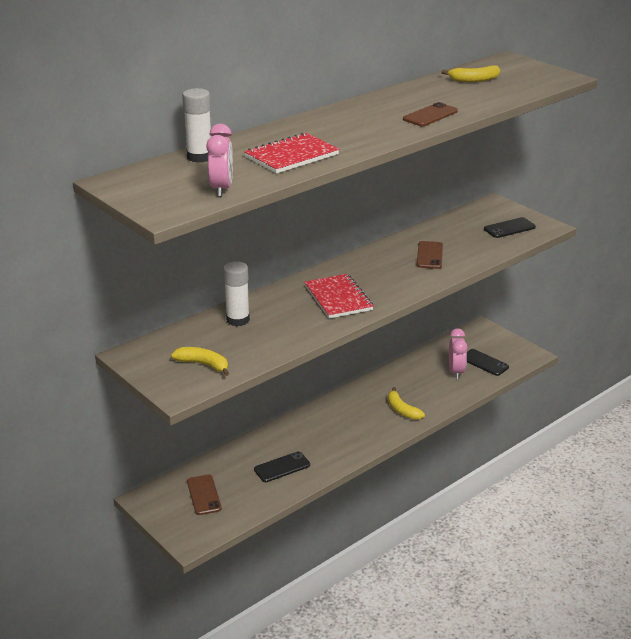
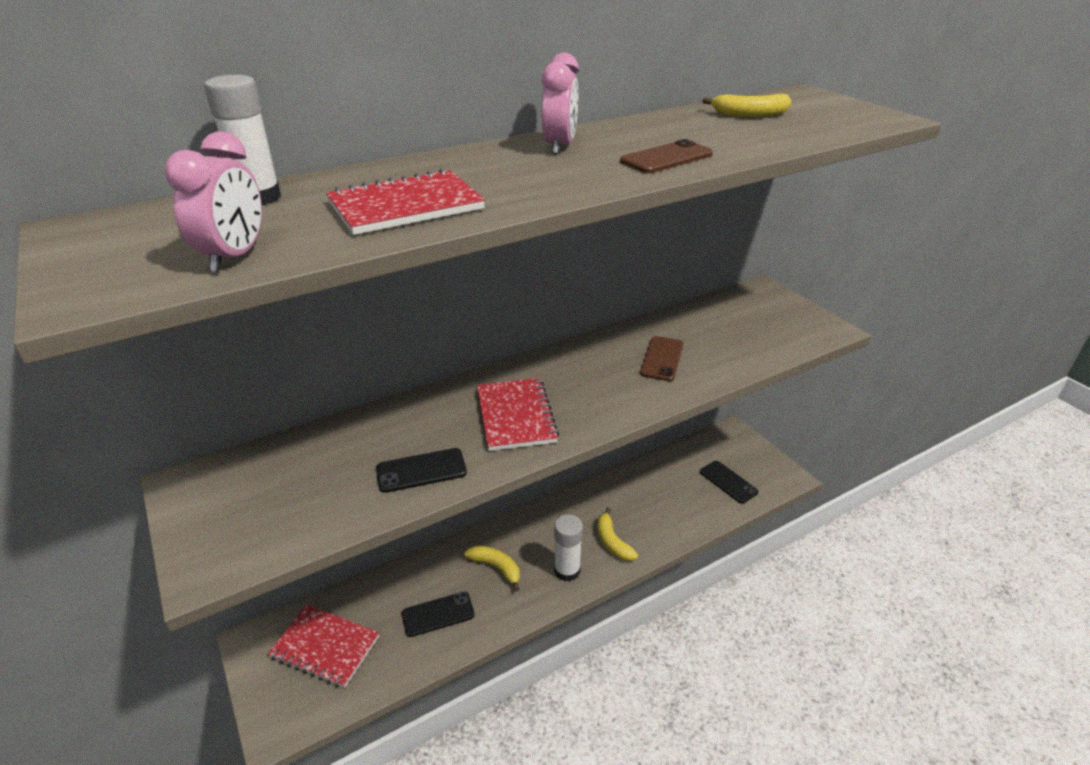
camera: 10 degrees right, 5 degrees up
yellow banana [171,347,229,376] -> yellow banana moved to [464,545,520,592]
brown phone [187,474,222,515] -> red notebook [268,605,379,688]
white glue stick [223,261,250,326] -> white glue stick moved to [554,514,583,581]
pink clock [449,328,468,379] -> pink clock moved to [542,53,579,155]
black phone [484,217,536,238] -> black phone moved to [376,448,467,493]

